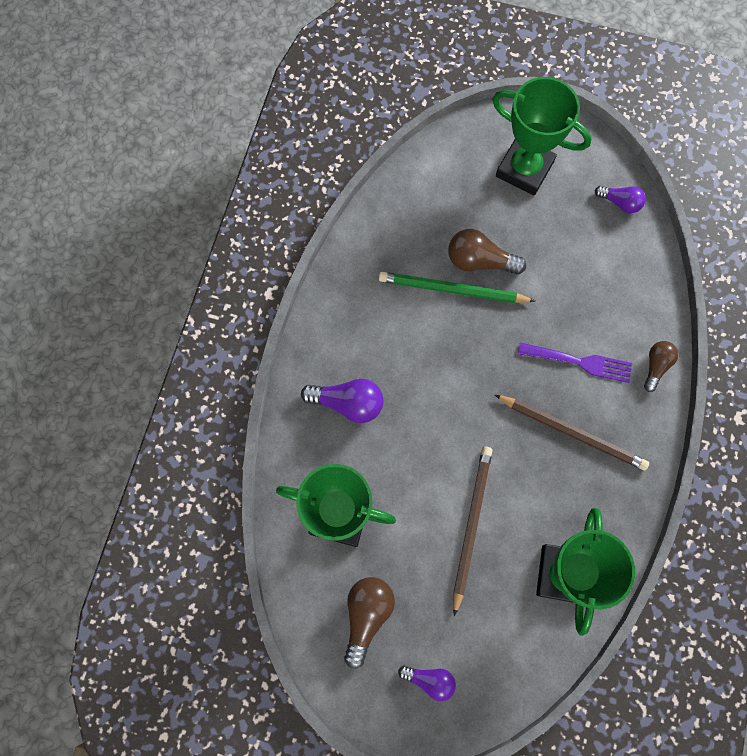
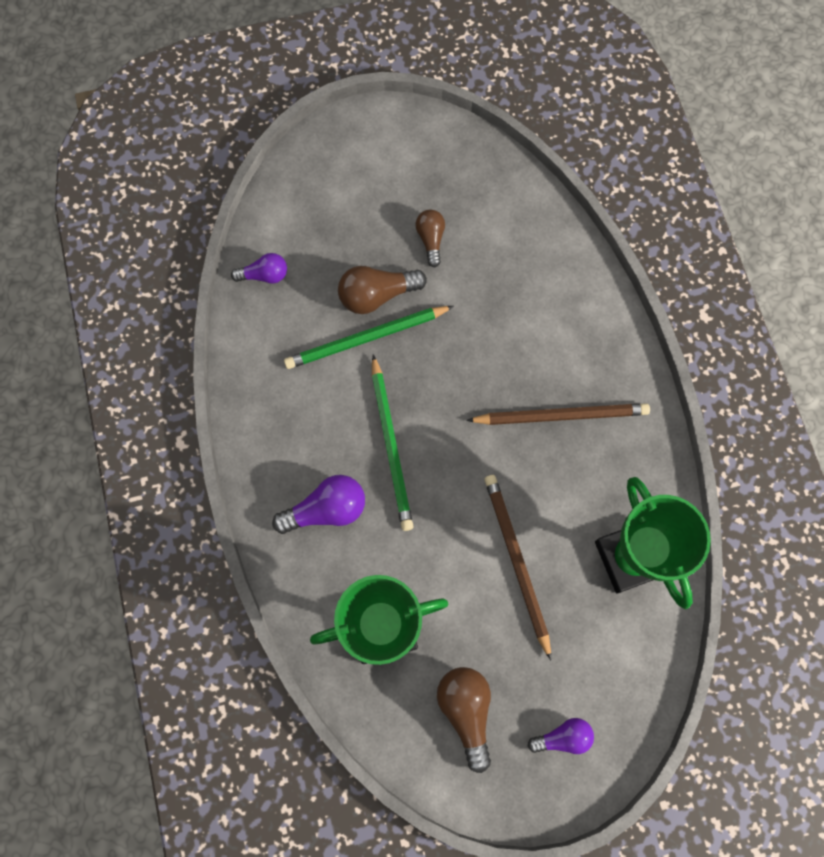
camera: 30 degrees left, 0 degrees up
green trophy [492,77,592,196] -> none
purple fork [518,343,632,383] -> none
purple light bulb [595,186,646,213] -> purple light bulb moved to [231,253,287,284]
brown light bulb [644,341,678,392] -> brown light bulb moved to [415,210,445,267]
none -> green pencil [372,355,414,531]

